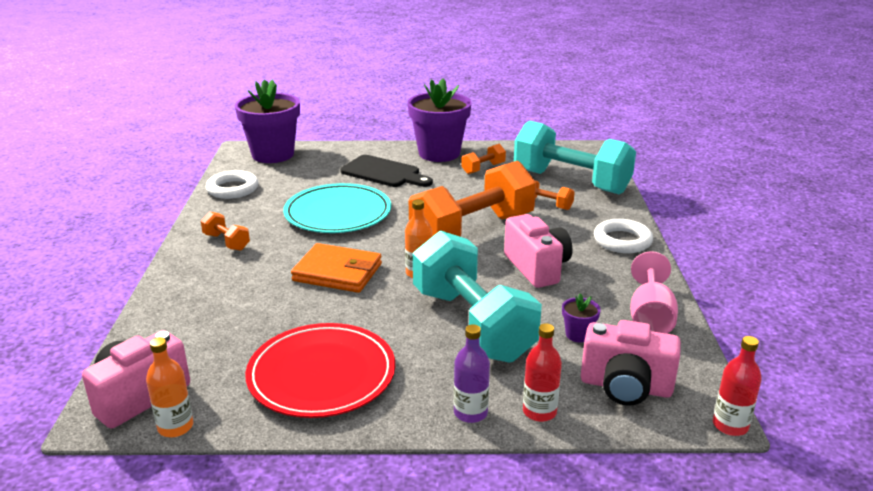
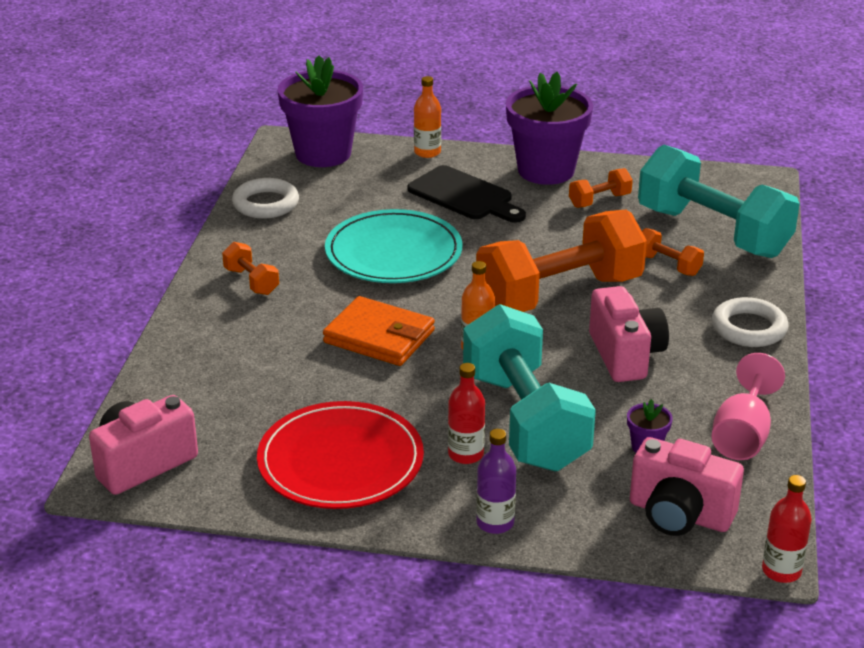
camera: 10 degrees right, 5 degrees up
orange bottle [146,337,193,437] -> orange bottle moved to [414,76,441,158]
red bottle [523,323,562,422] -> red bottle moved to [448,363,485,464]

